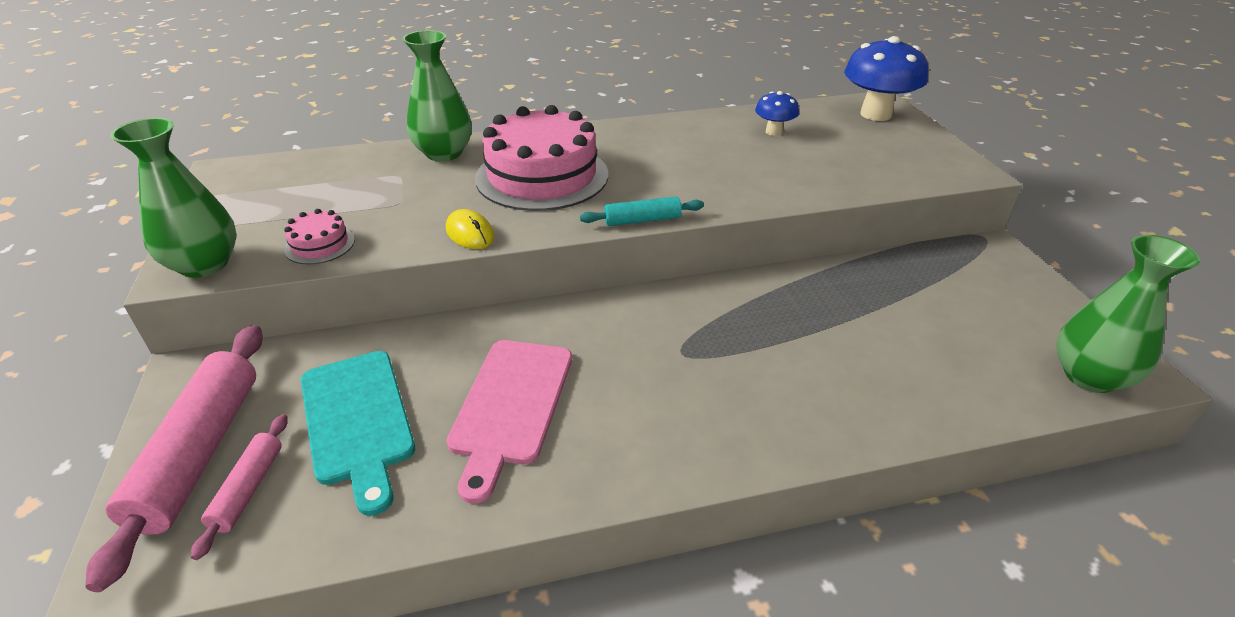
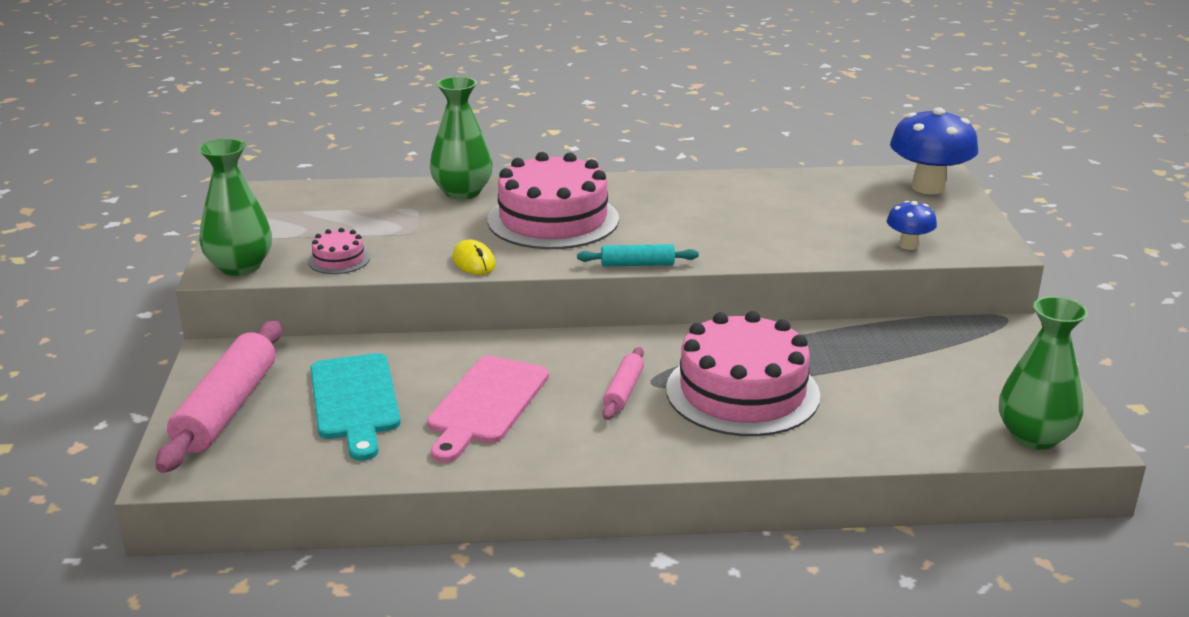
camera: 10 degrees right, 10 degrees down
pink rolling pin [191,414,288,560] -> pink rolling pin moved to [602,347,644,420]
blue mushroom [755,91,799,136] -> blue mushroom moved to [887,201,937,250]
none -> pink cake [666,311,820,436]

